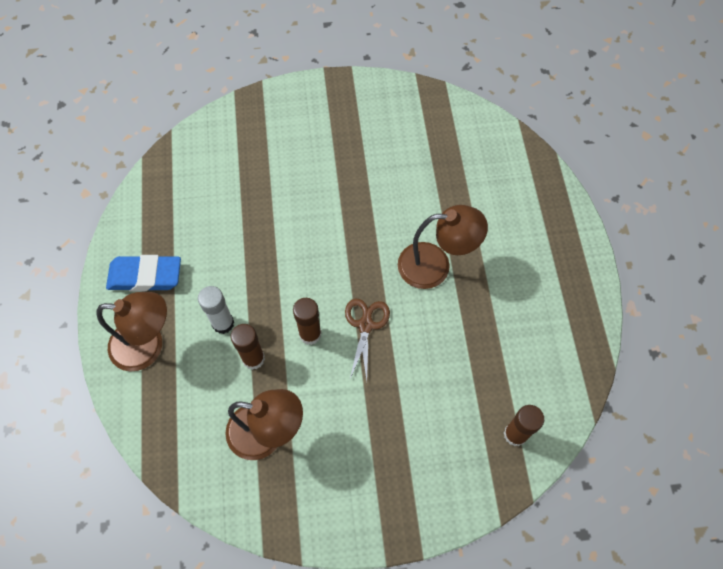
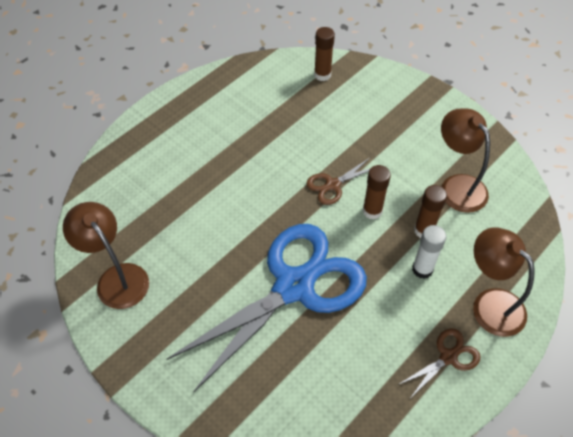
camera: 130 degrees left, 10 degrees down
blue eraser [106,255,181,292] -> brown scissors [398,328,480,397]
brown lamp [398,205,488,289] -> brown lamp moved to [63,202,149,309]
none -> blue scissors [167,224,367,393]

